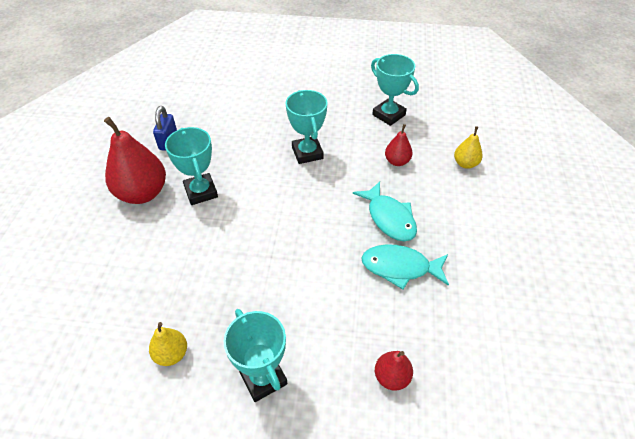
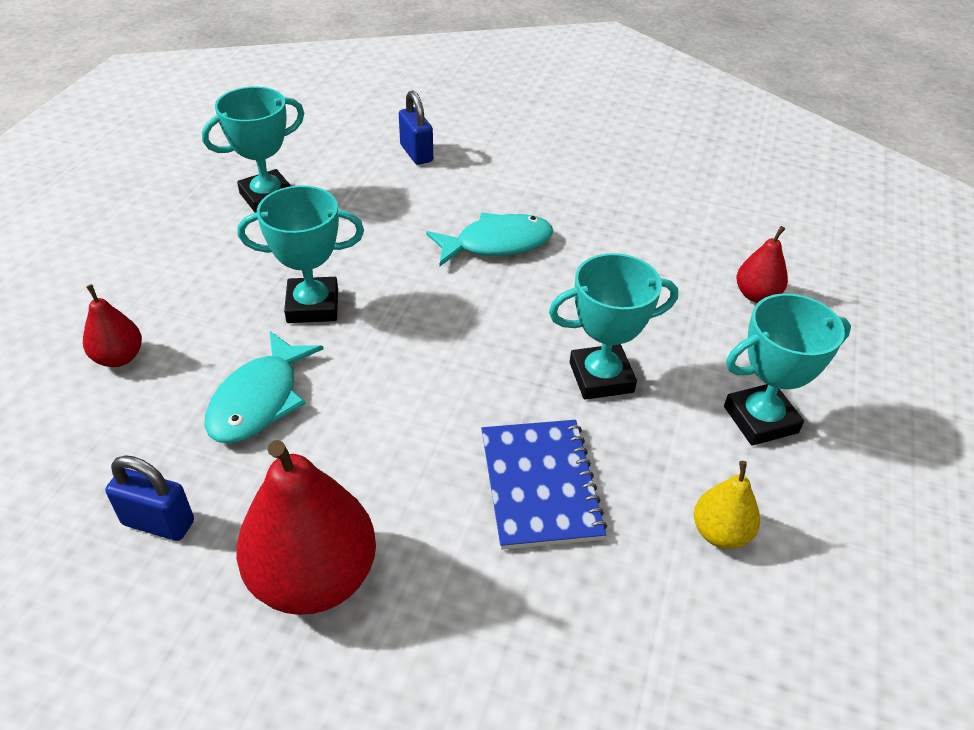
camera: 80 degrees left, 5 degrees down
turquoise trophy [165,127,218,205] -> turquoise trophy moved to [549,253,678,400]
turquoise fish [361,244,449,289] -> turquoise fish moved to [205,331,324,443]
red pear [385,124,413,166] -> red pear moved to [83,284,142,367]
yellow pear [454,126,483,169] -> blue padlock [399,90,433,165]
none -> blue notebook [481,420,607,550]

